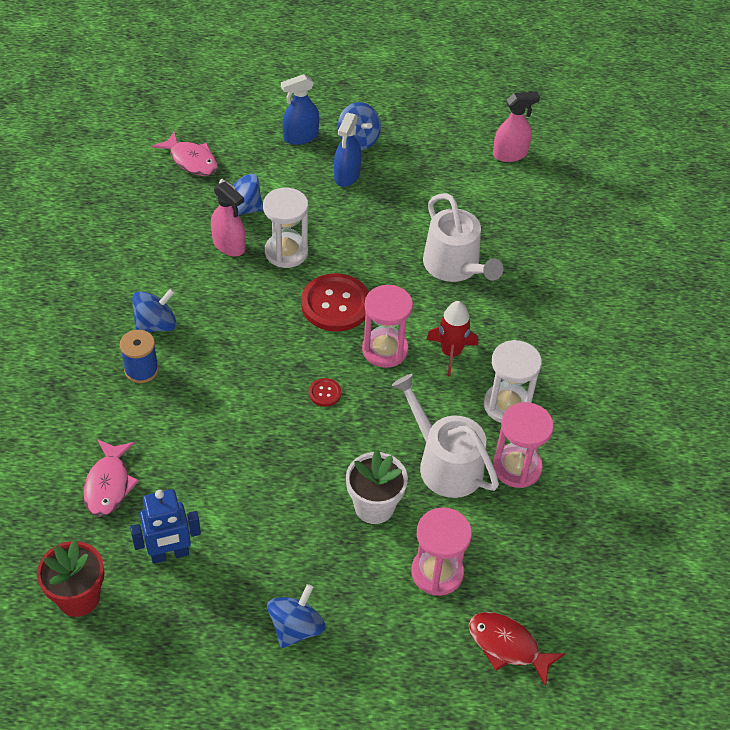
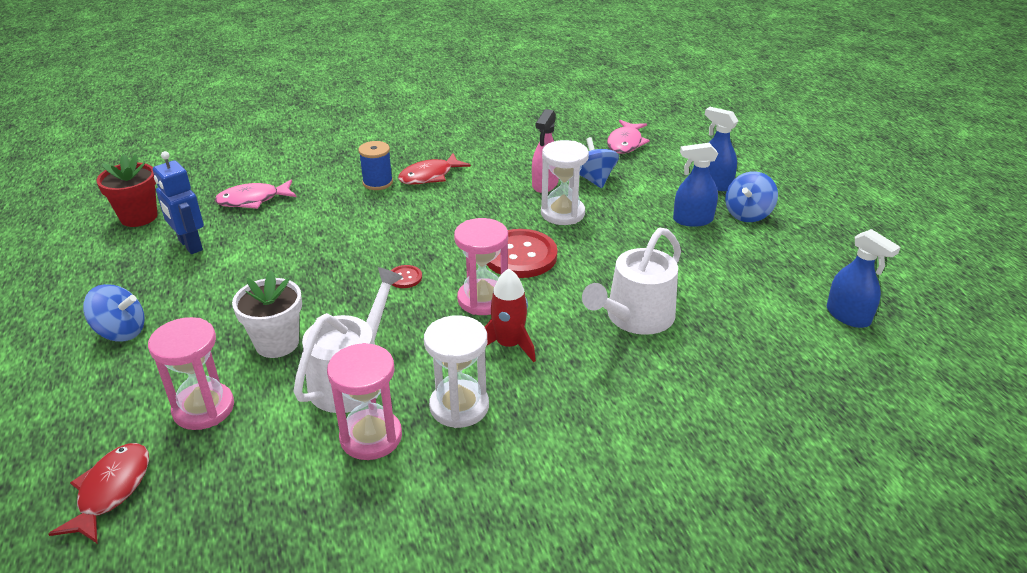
camera: 70 degrees right, 15 degrees down
blue spinning top [132,288,177,332] -> red fish [398,153,471,185]
pink spray bottle [493,92,540,162] -> blue spray bottle [827,229,901,328]

